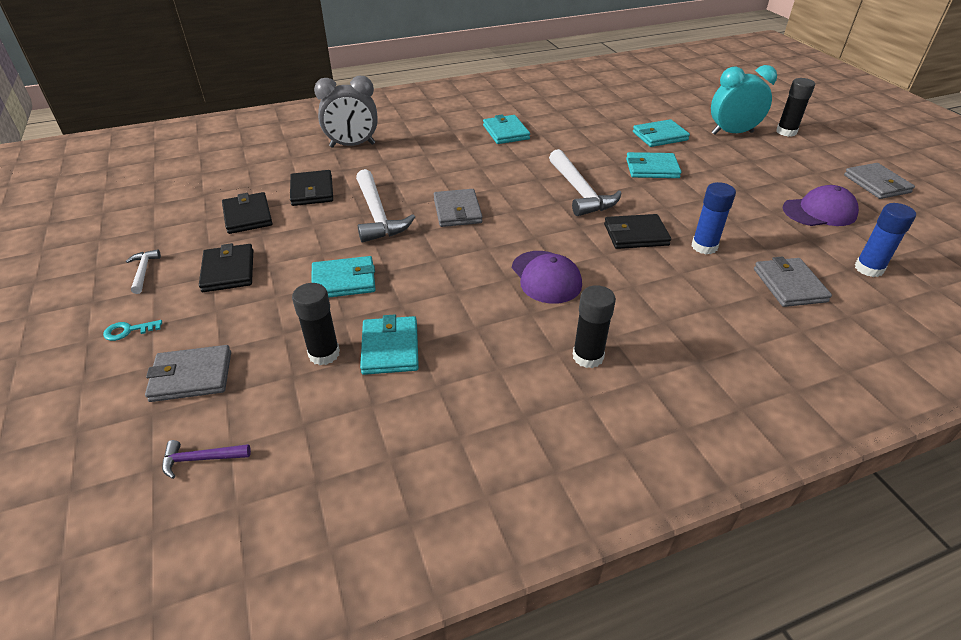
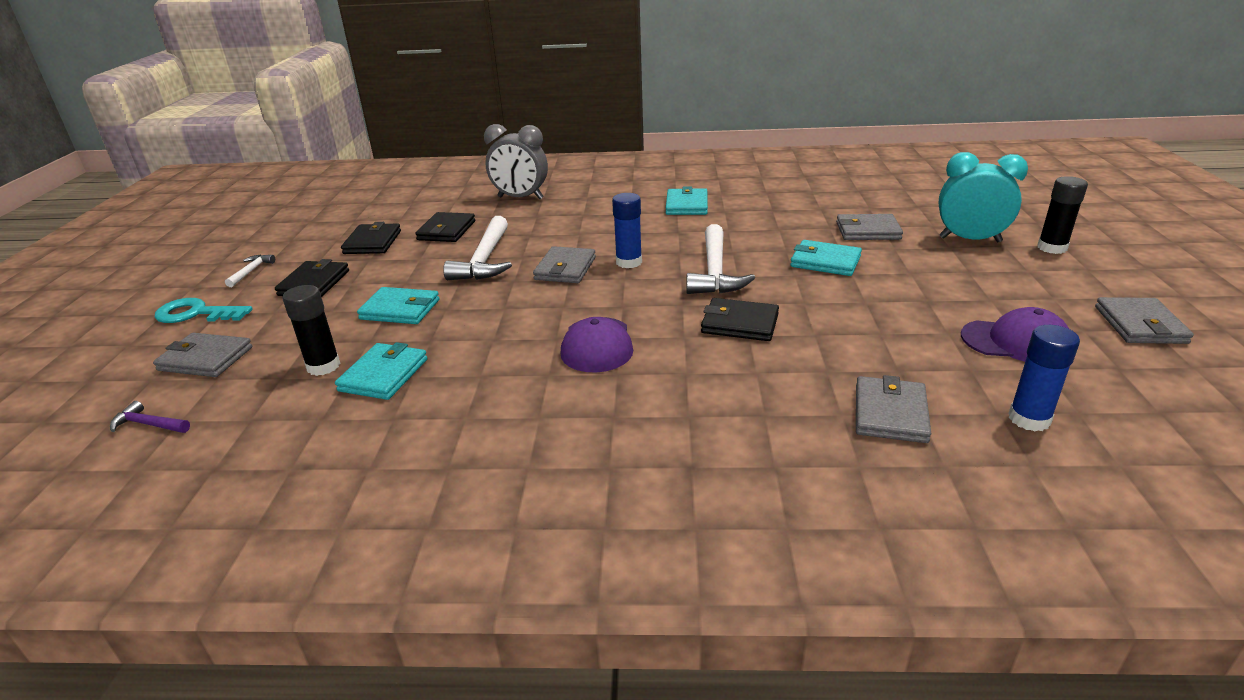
camera: 25 degrees right, 10 degrees down
turquoise key [103,320,162,341] -> turquoise key [155,298,253,323], size x1.87
black glue stick [573,285,616,368] -> none
turquoise wallet [633,119,690,147] -> grey wallet [836,214,903,240]
blue glue stick [691,182,736,254] -> blue glue stick moved to [612,193,642,268]

